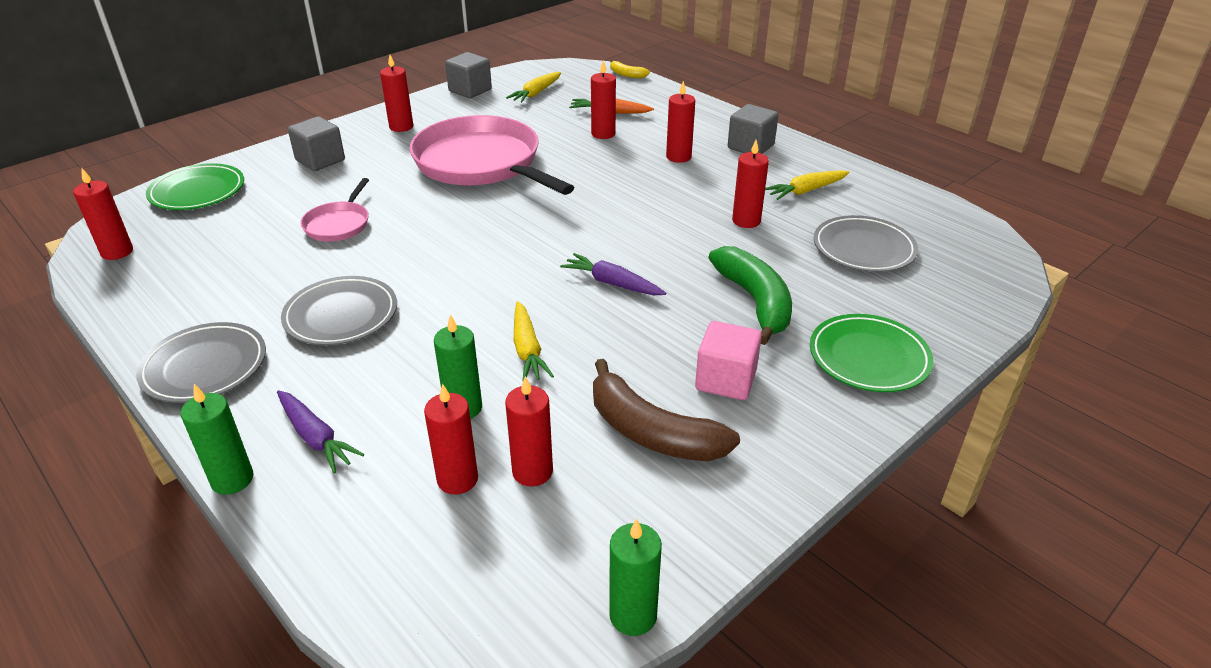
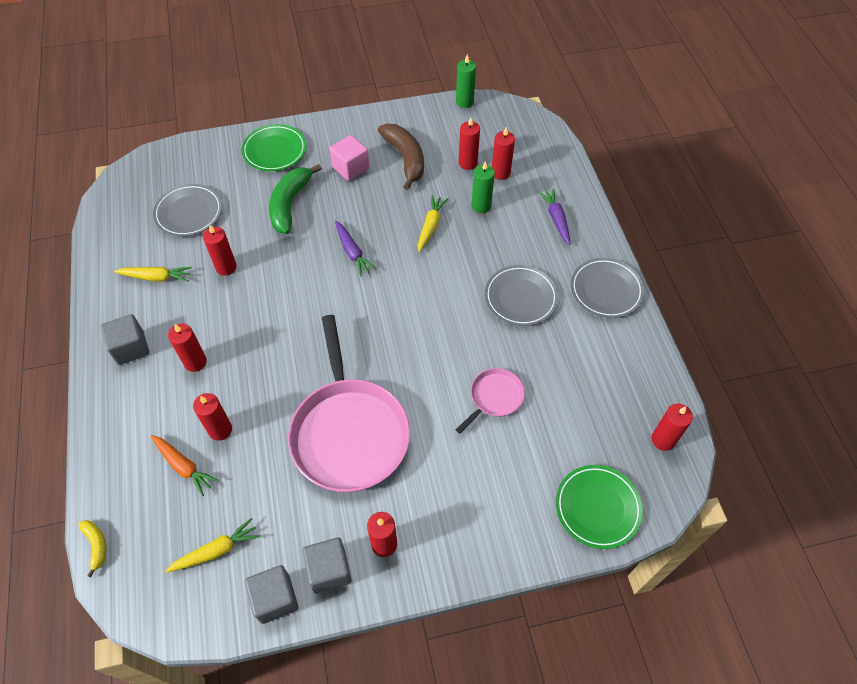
camera: 150 degrees left, 20 degrees up
green candle [180,384,253,495] -> none
grey cube [288,116,345,171] -> grey cube moved to [302,537,352,593]

